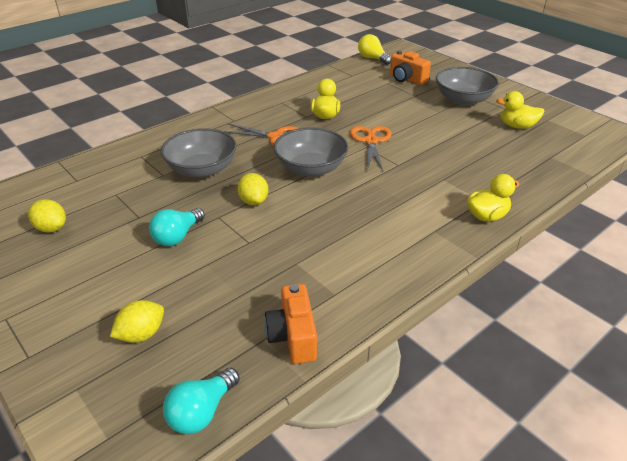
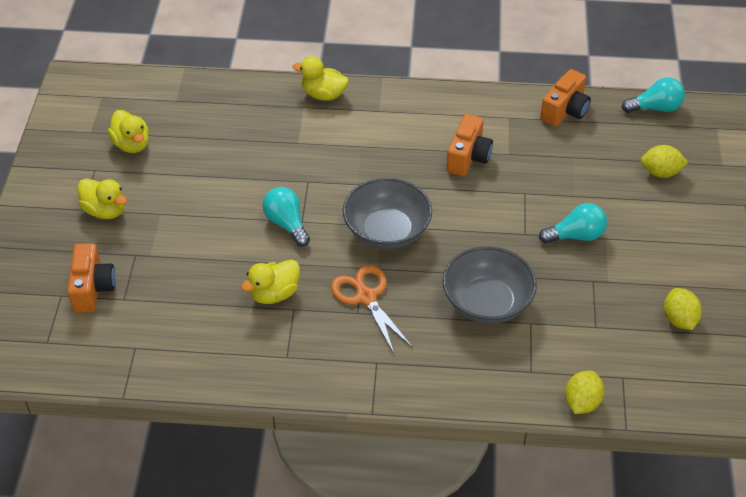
camera: 135 degrees left, 10 degrees up
yellow lemon [237,173,268,205] -> yellow lemon moved to [565,371,604,414]
orange scissors [350,126,392,171] -> turquoise light bulb [263,187,310,247]
yellow light bulb [358,34,391,65] -> none
grey bowl [436,67,499,106] -> yellow duck [78,179,127,219]
none -> orange camera [446,114,493,176]

